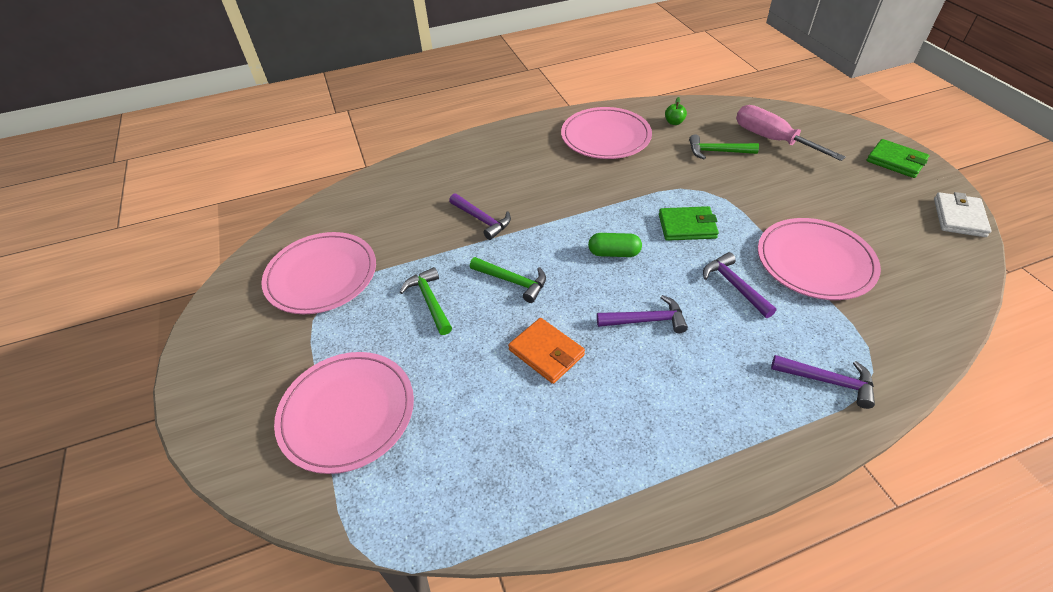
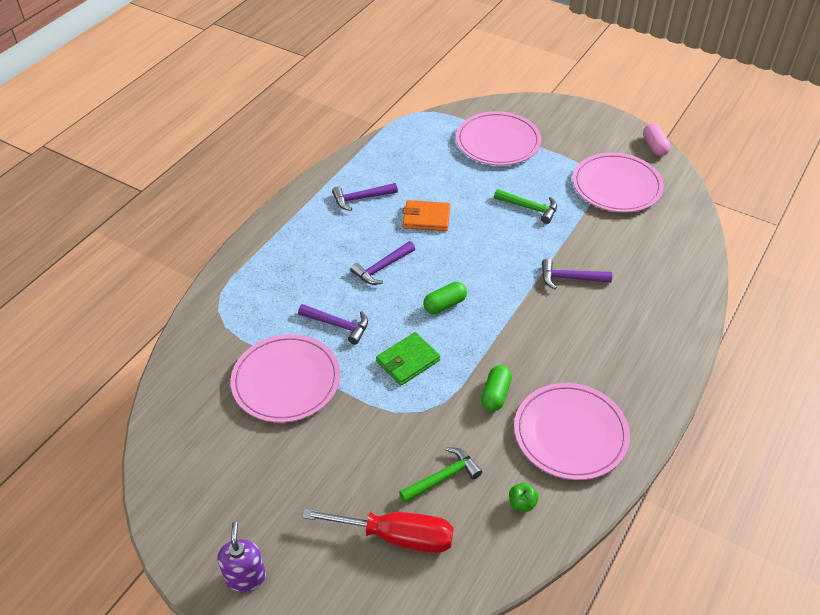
camera: 140 degrees right, 0 degrees up
green hammer [470,257,546,303] -> none
pink screwdriver [736,105,845,161] -> red screwdriver [302,508,454,553]
purple hammer [771,355,875,409] -> purple hammer moved to [332,183,398,211]
green wallet [866,139,930,178] -> purple soap dispenser [217,522,266,592]
white wallet [934,192,992,237] -> none
none -> green capsule [481,365,512,411]
none -> pink capsule [643,124,671,156]

